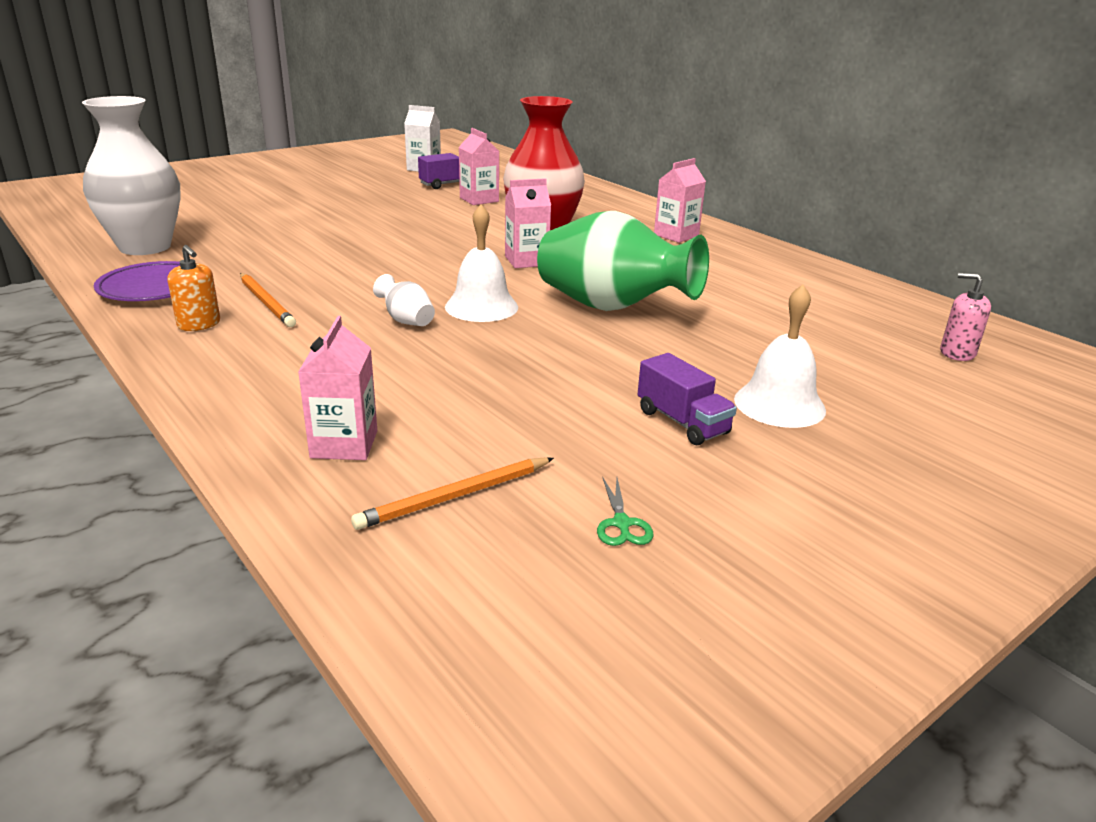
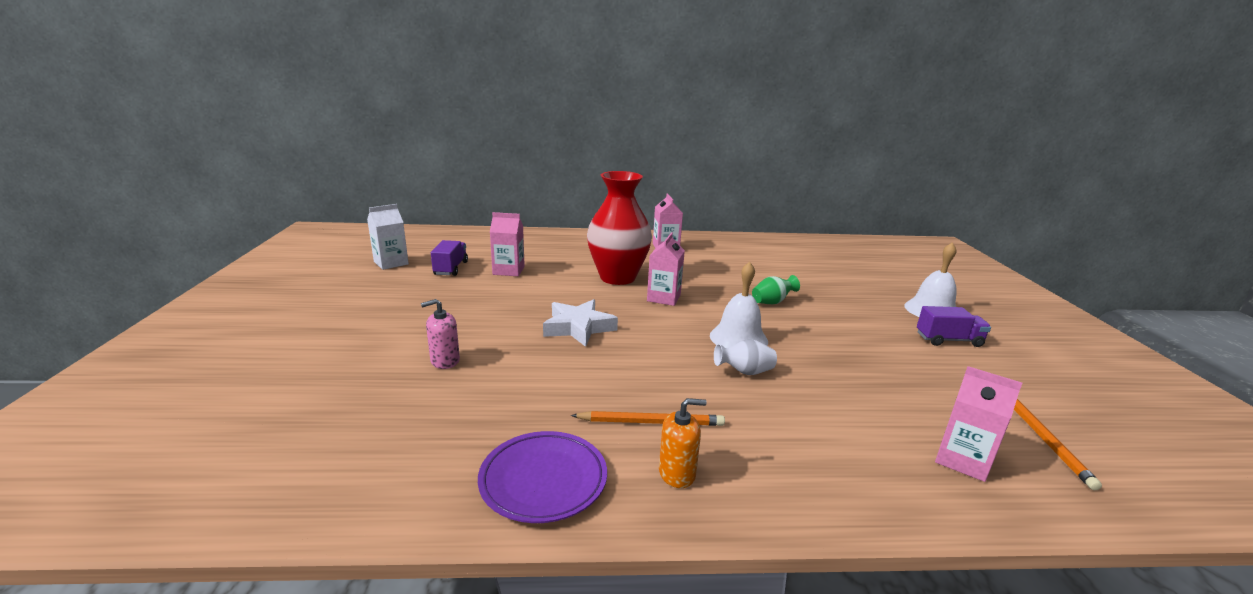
camera: 55 degrees left, 5 degrees down
white vase [82,96,181,255] -> none
green vase [537,211,709,311] -> green vase [752,275,800,304], size x0.41
green scissors [597,478,654,546] -> none
pink soap dispenser [940,273,991,361] -> pink soap dispenser moved to [421,299,460,369]
none -> white star [543,299,618,347]

